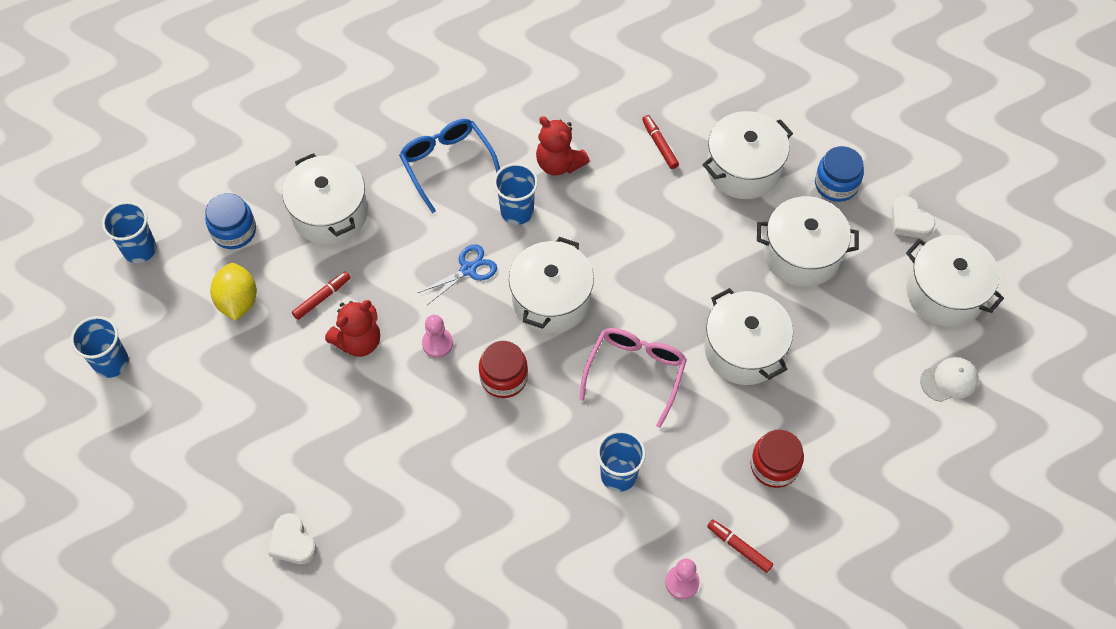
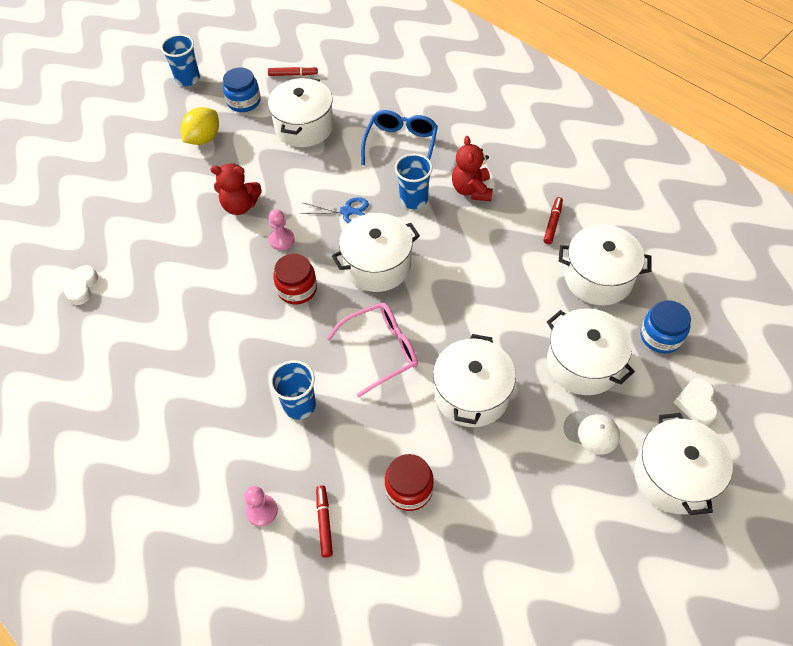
camera: 45 degrees right, 5 degrees down
blue cup [71,316,129,378] -> none
red marker [292,271,351,320] -> red marker moved to [268,66,318,76]
white cap [920,357,979,402] -> white cap moved to [564,411,620,455]

